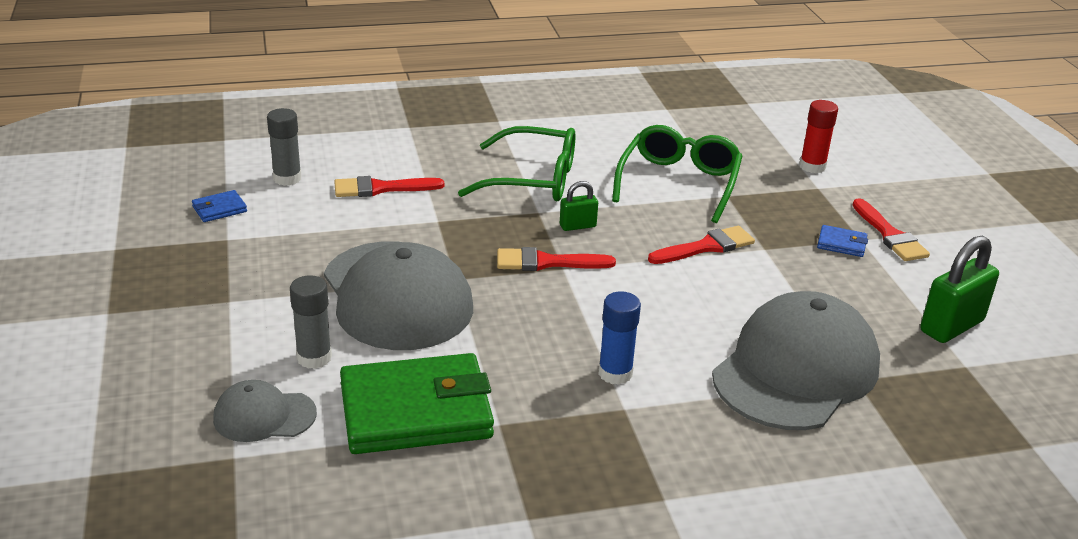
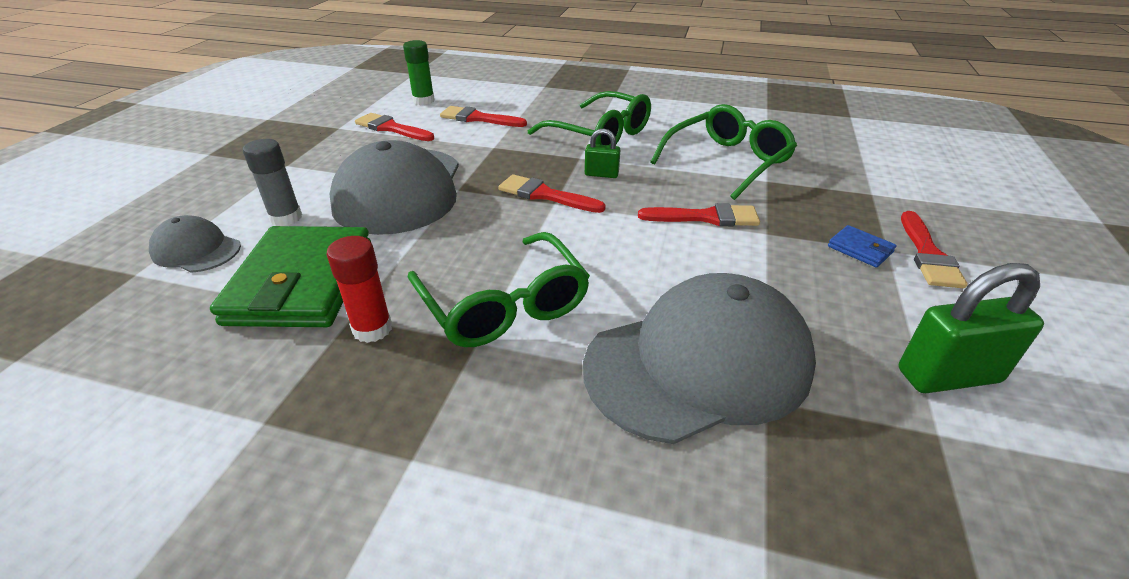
camera: 30 degrees right, 5 degrees up
blue wallet [192,190,247,222] -> none
grey glue stick [267,108,301,186] -> green glue stick [403,40,435,105]
green wallet [340,353,494,454] -> green wallet turned 75 degrees clockwise [210,226,371,327]
blue glue stick [598,291,641,385] -> green glasses [408,232,590,347]
red glue stick [799,100,838,173] -> red glue stick moved to [327,236,392,343]
none -> red brush [355,113,434,141]

